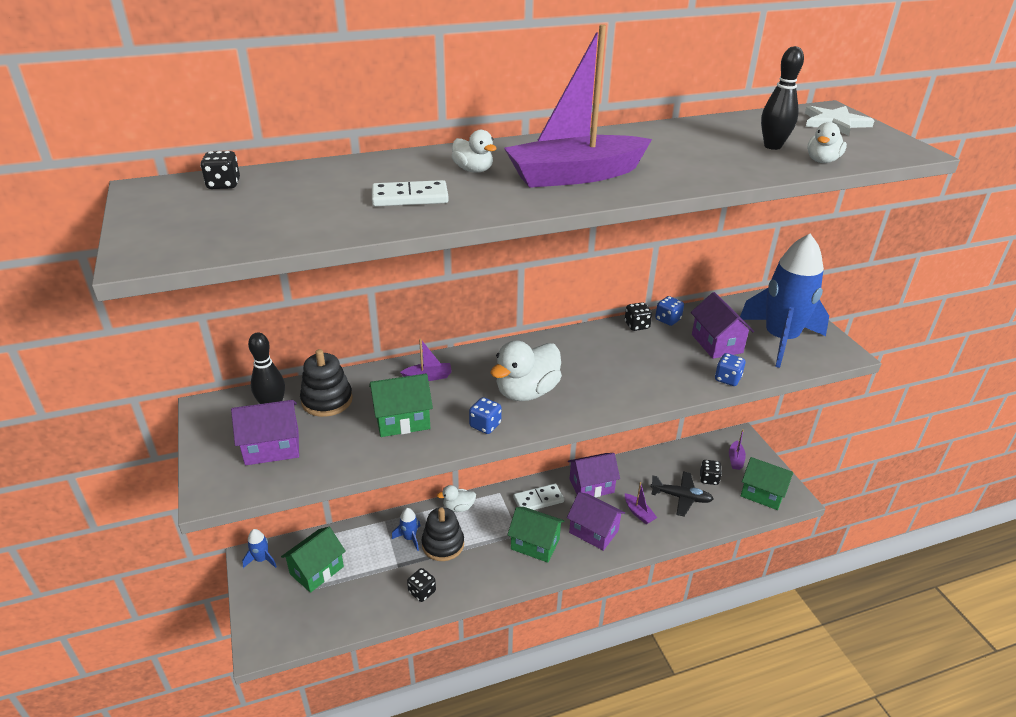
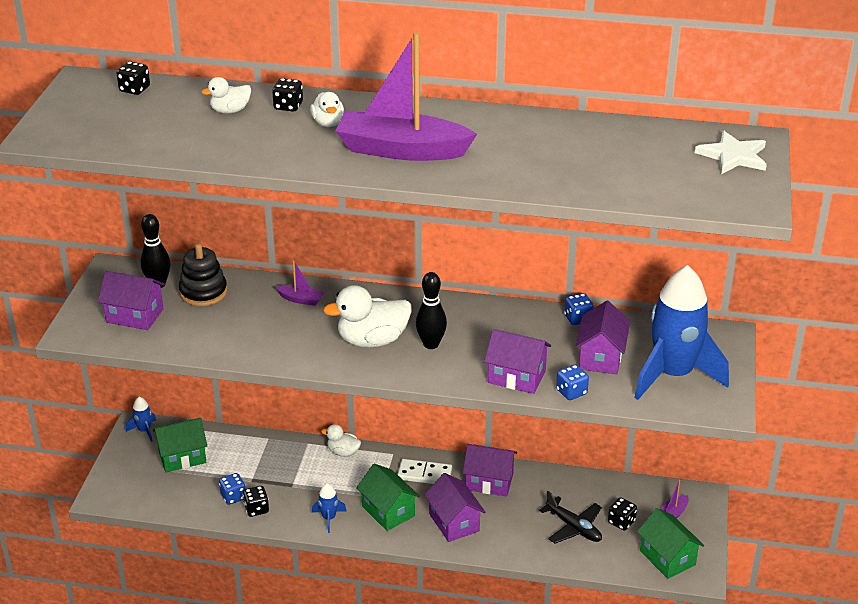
camera: 30 degrees right, 0 degrees up
green house [369,373,433,437] -> none
white domino [372,180,449,206] -> none
blue rocket [392,508,420,551] -> blue rocket moved to [312,483,347,533]
black stacking toy [422,507,464,561] -> none
blue dice [469,397,502,434] -> blue dice moved to [219,473,246,505]
black dice [625,302,652,331] -> black dice moved to [272,78,303,111]
purple boat [625,482,657,524] -> none
black bowling pin [761,46,804,150] -> black bowling pin moved to [416,272,447,349]
white duck [807,122,847,163] -> white duck moved to [201,77,251,113]
none -> purple house [484,329,551,394]

